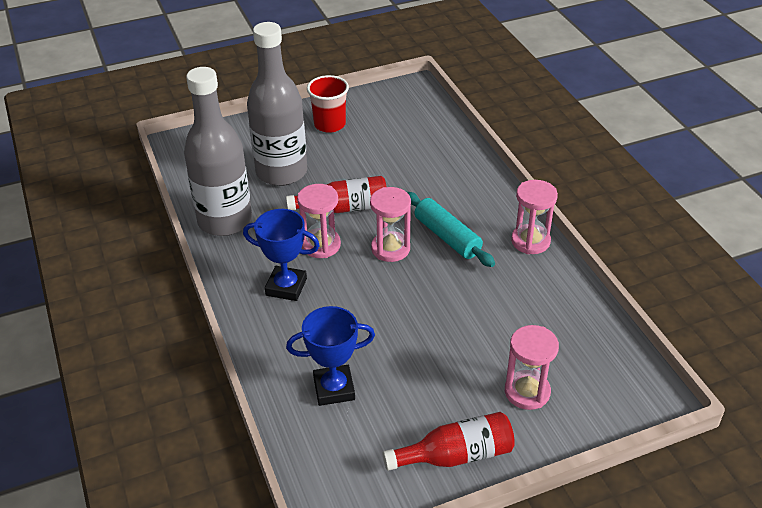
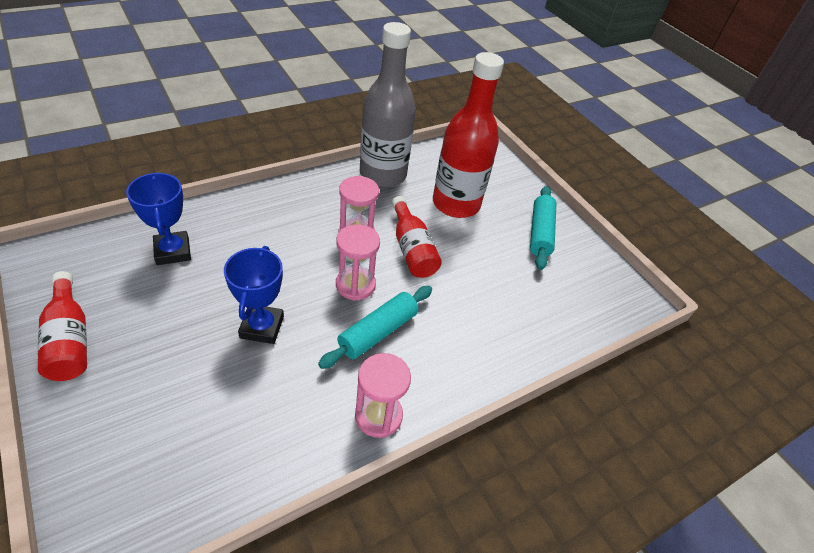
camera: 75 degrees right, 5 degrees up
blue trophy [243,209,320,301] -> blue trophy moved to [224,246,284,344]
grey bottle [247,22,307,186] -> red bottle [433,52,504,218]
red cup [307,75,349,133] -> turquoise rolling pin [530,186,556,270]
pink hourglass [505,325,559,410] -> none

